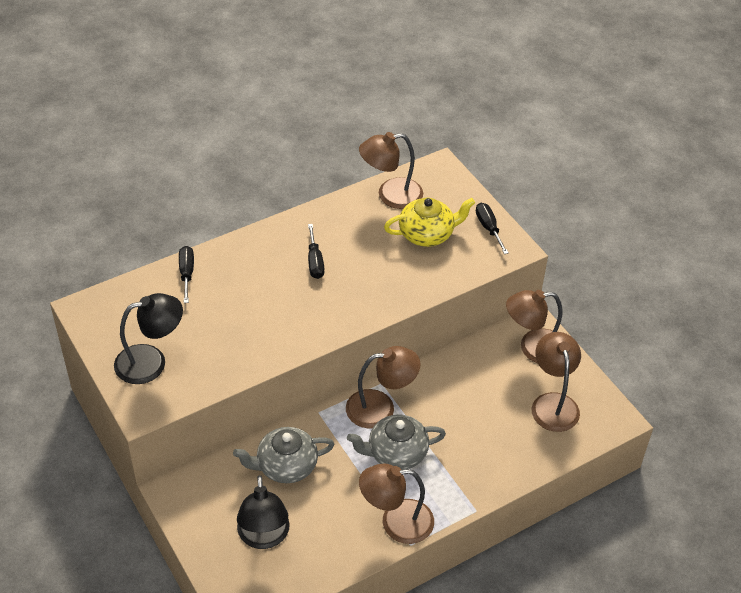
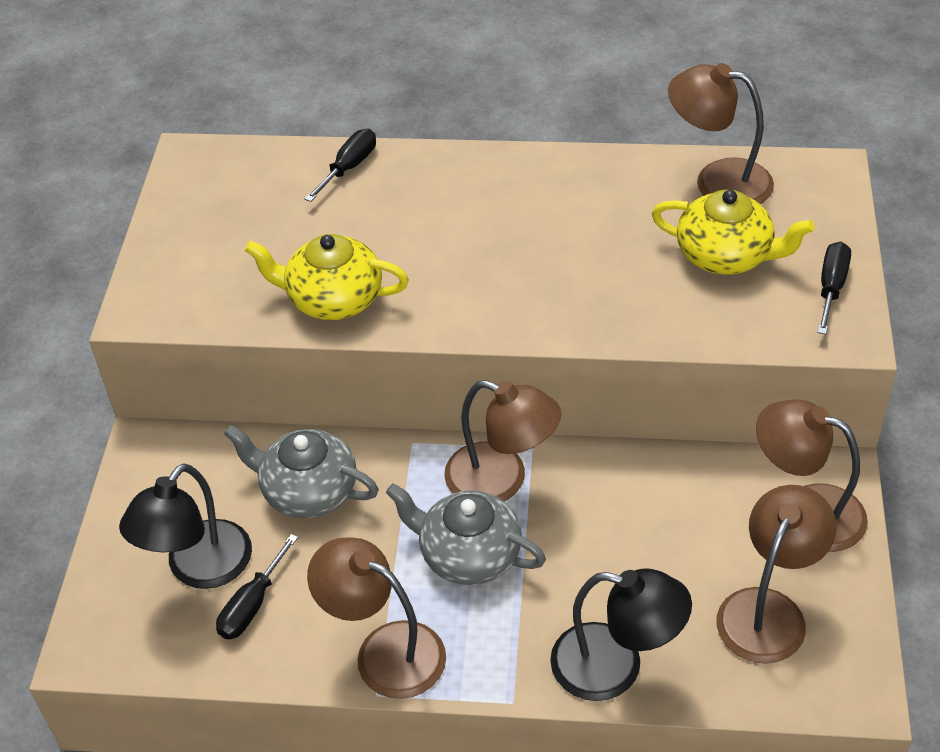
camera: 40 degrees right, 0 degrees up
black lamp [114,293,183,384] -> black lamp moved to [550,568,692,701]
black screwdriver [308,224,324,279] -> black screwdriver moved to [216,534,298,640]
none -> yellow teapot [245,234,409,320]

